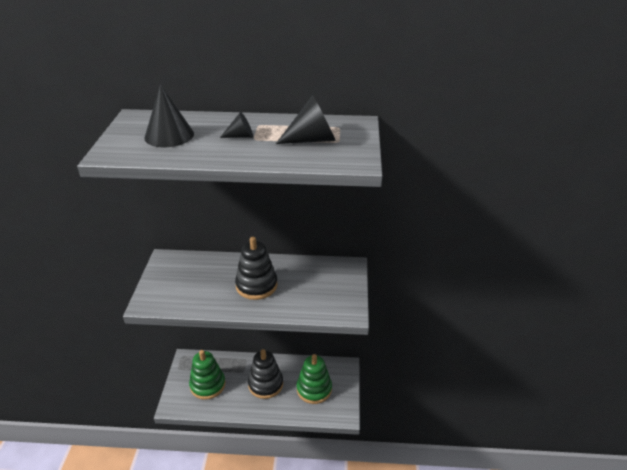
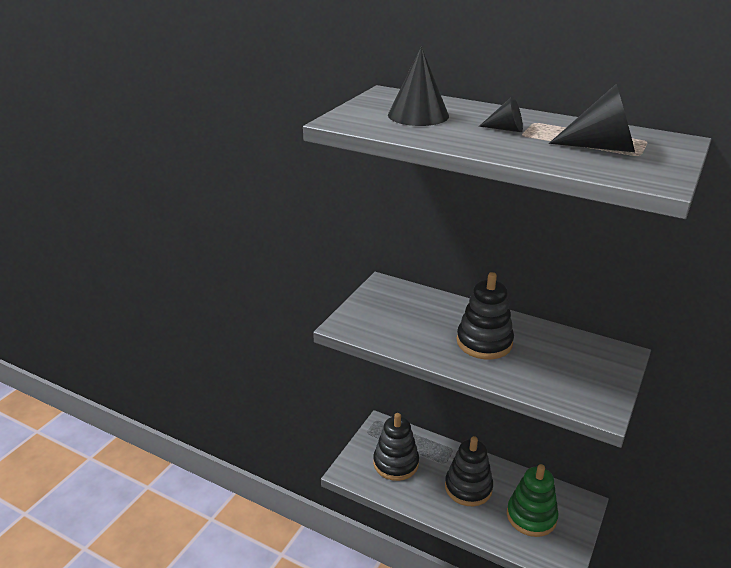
camera: 25 degrees right, 5 degrees down
green stacking toy [189,350,225,400] -> black stacking toy [373,413,419,481]

